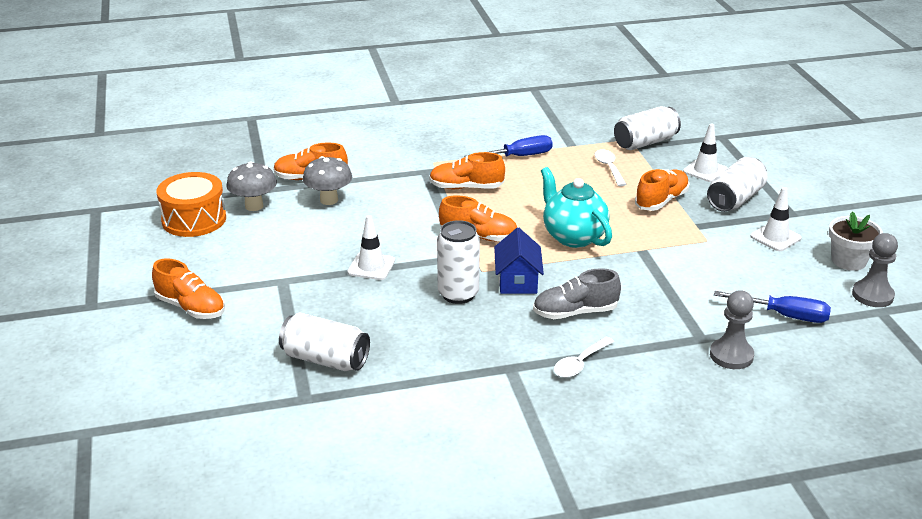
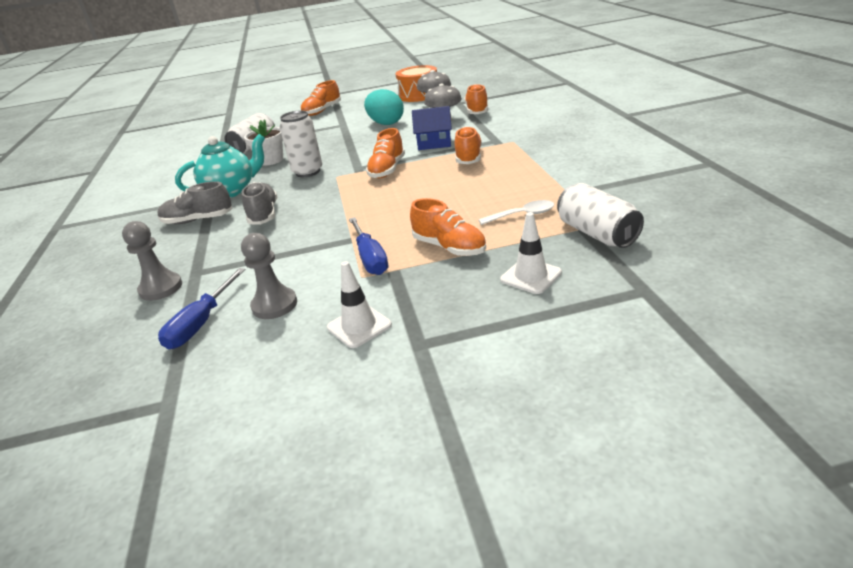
camera: 95 degrees right, 0 degrees up
white traffic cone [347,215,395,280] -> none
blue screwdriver [464,135,553,157] -> blue screwdriver moved to [349,217,388,275]
blue house [494,228,544,294] -> blue house moved to [412,106,452,150]
turquoise teapot [541,167,612,248] -> turquoise teapot moved to [175,134,265,198]
white spoon [554,337,614,378] -> grey shoe [158,181,233,224]
white can [707,157,768,212] -> none
white flower pot [829,211,883,271] -> white flower pot moved to [244,119,283,166]
grey pawn [852,233,898,307] -> grey pawn moved to [241,233,297,319]
none -> turquoise egg [364,89,404,125]

